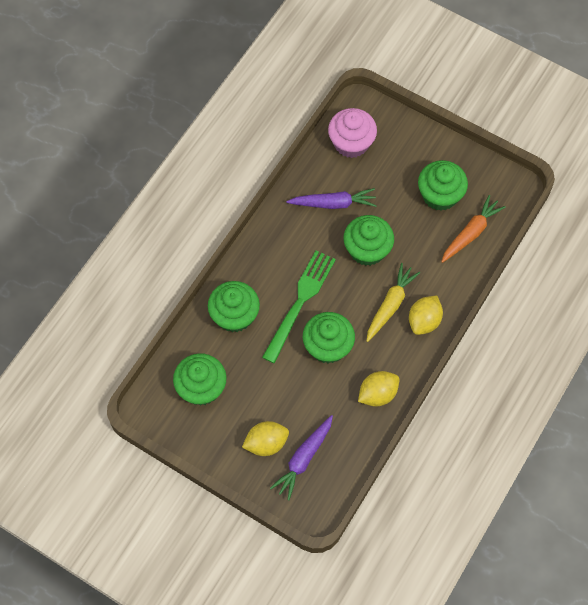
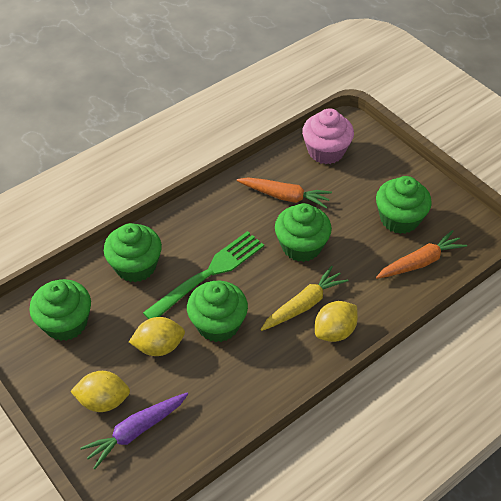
camera: 20 degrees right, 15 degrees down
purple carrot [286,188,377,209] -> orange carrot [237,177,332,209]
yellow lemon [358,371,399,407] -> yellow lemon moved to [129,317,185,356]

